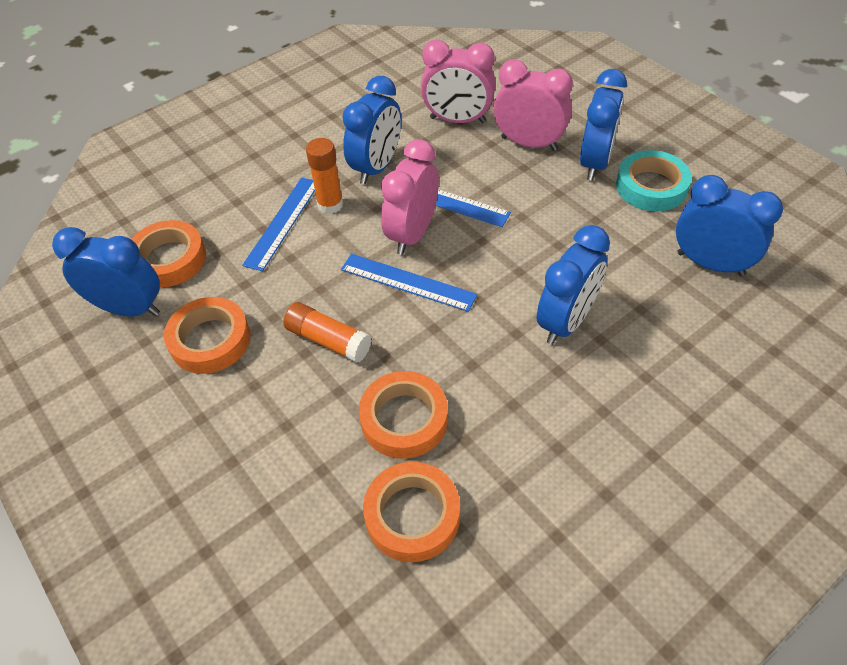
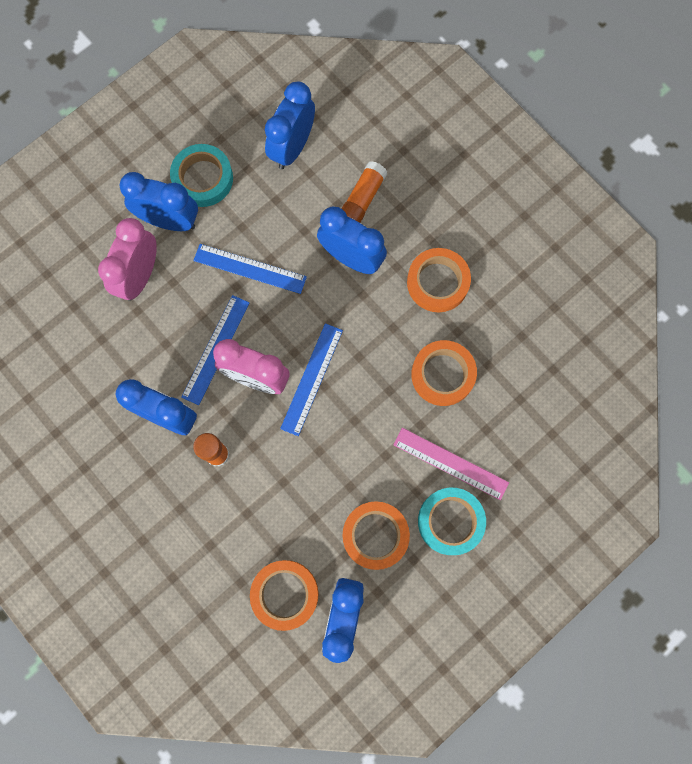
camera: 95 degrees left, 25 degrees up
blue ruler [242,178,315,271] -> blue ruler moved to [193,244,307,294]
orange glue stick [283,302,372,363] -> orange glue stick moved to [341,161,387,223]
orange tape [363,462,460,562] -> orange tape moved to [407,248,471,312]
pink clock [421,40,496,123] -> none
none -> pink ruler [393,428,509,500]
none -> turquoise tape [418,488,486,555]

